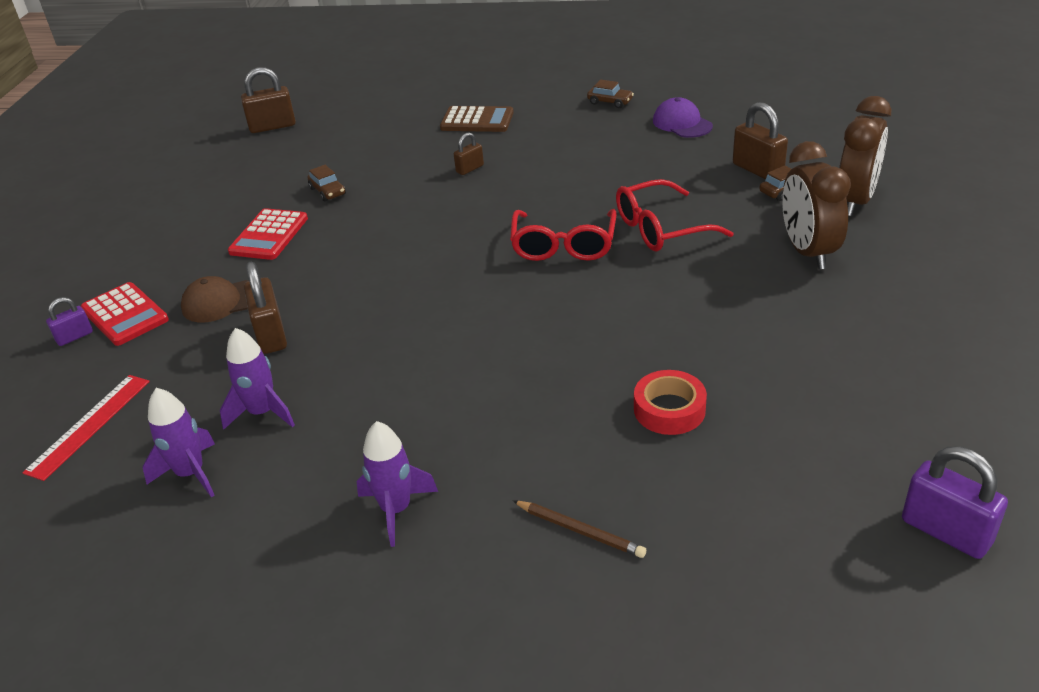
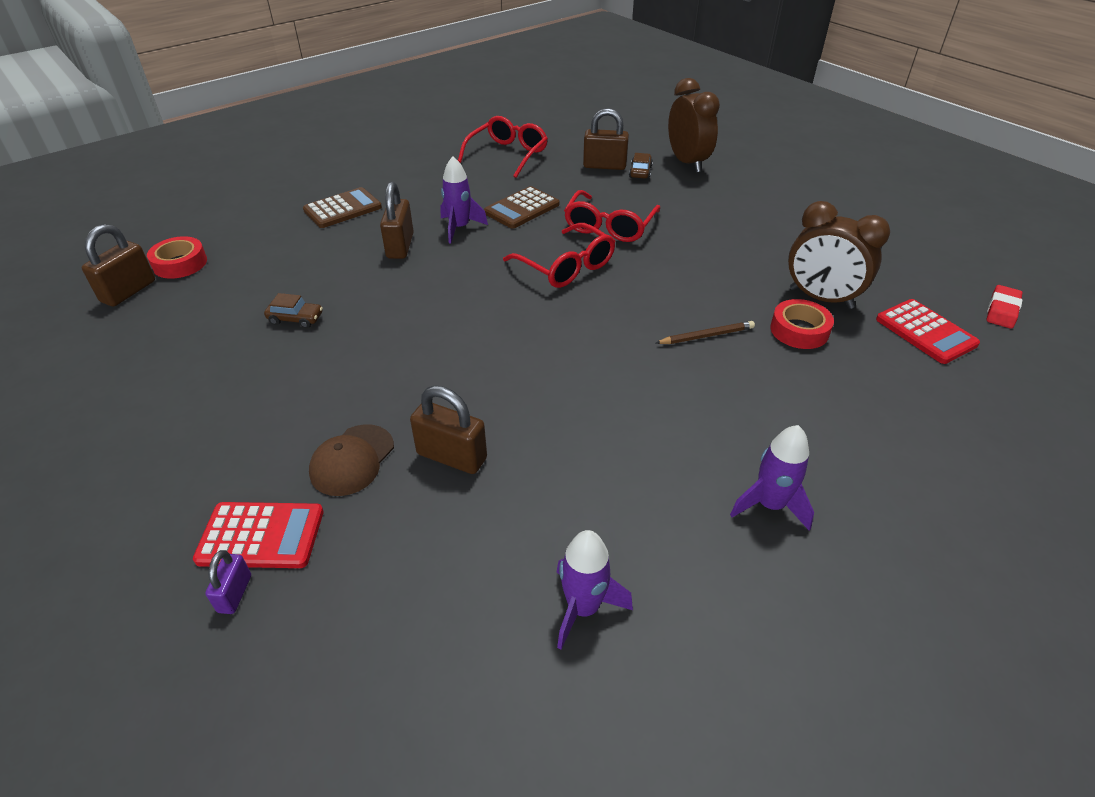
camera: 50 degrees left, 5 degrees up
red ruler [22,375,150,481] -> none
purple rocket [220,328,295,430] -> purple rocket moved to [440,156,488,243]
red calculator [228,208,308,260] -> red calculator moved to [876,299,980,364]
brown padlock [454,132,484,175] -> brown padlock [380,181,414,259], size x1.75
brown pencil [513,500,646,558] -> brown pencil moved to [656,321,755,344]
brown car [587,79,634,108] -> none
purple cap [653,97,713,138] -> red glasses [458,116,548,178]
brown clock [782,141,851,269] -> brown clock moved to [788,201,890,309]
purple padlock [902,447,1008,559] -> red eraser [987,285,1022,329]
none -> red tape [147,236,207,279]
none -> brown calculator [484,186,559,229]

